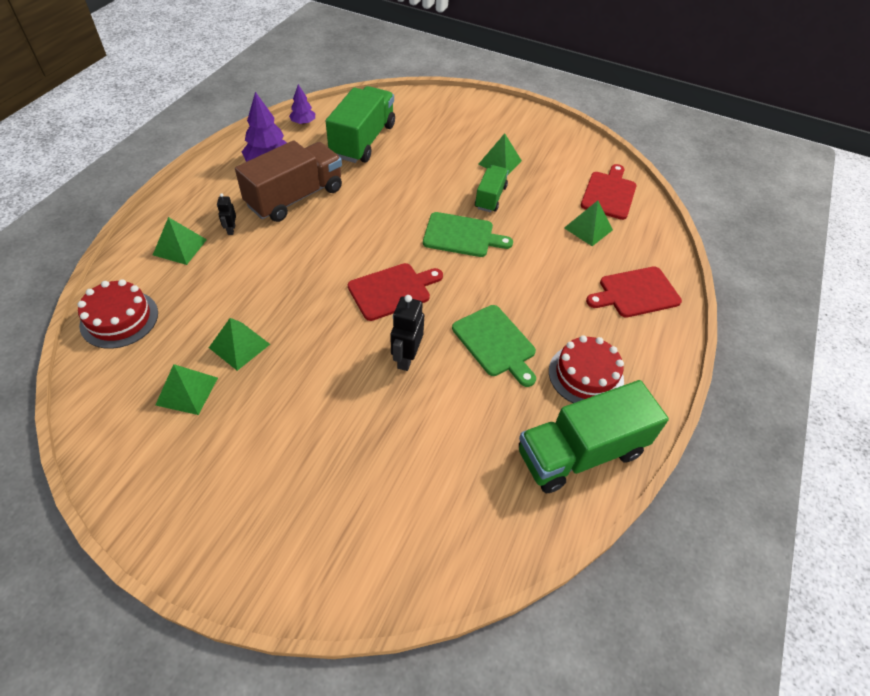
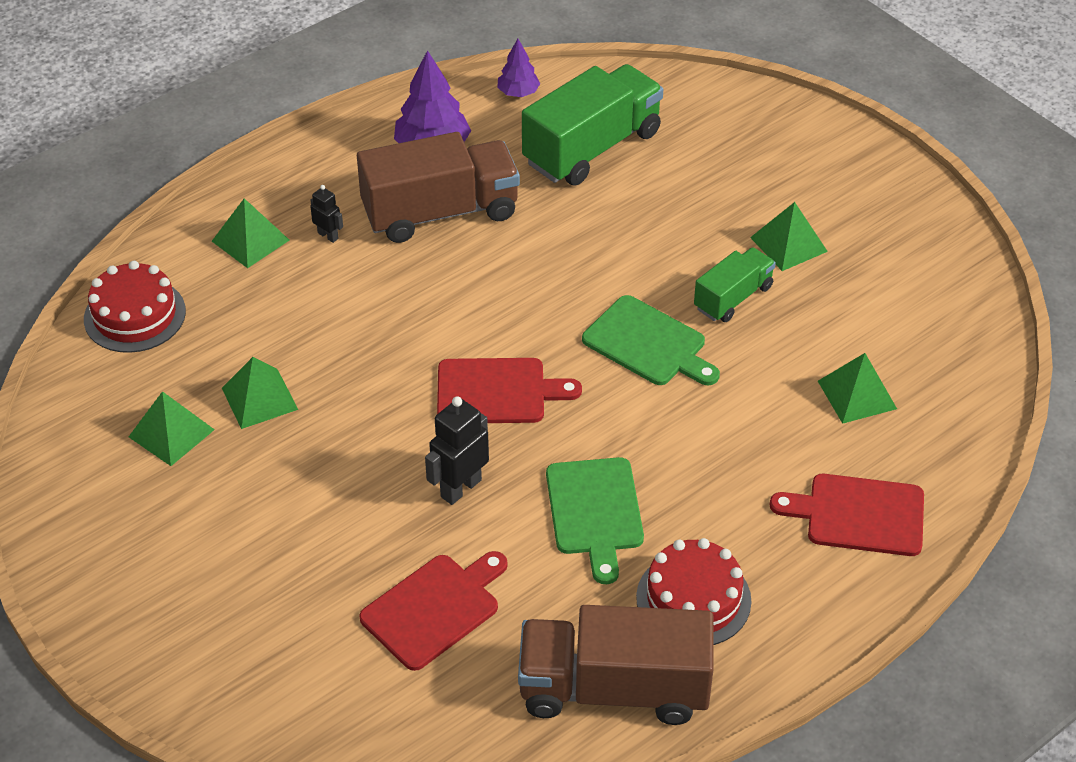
camera: 30 degrees right, 5 degrees down
black robot [217,193,236,235] -> black robot turned 105 degrees clockwise [310,185,343,243]
green truck [519,380,669,493] -> brown truck [518,605,714,725]
red cutting board [581,164,636,220] -> red cutting board moved to [359,551,508,671]

